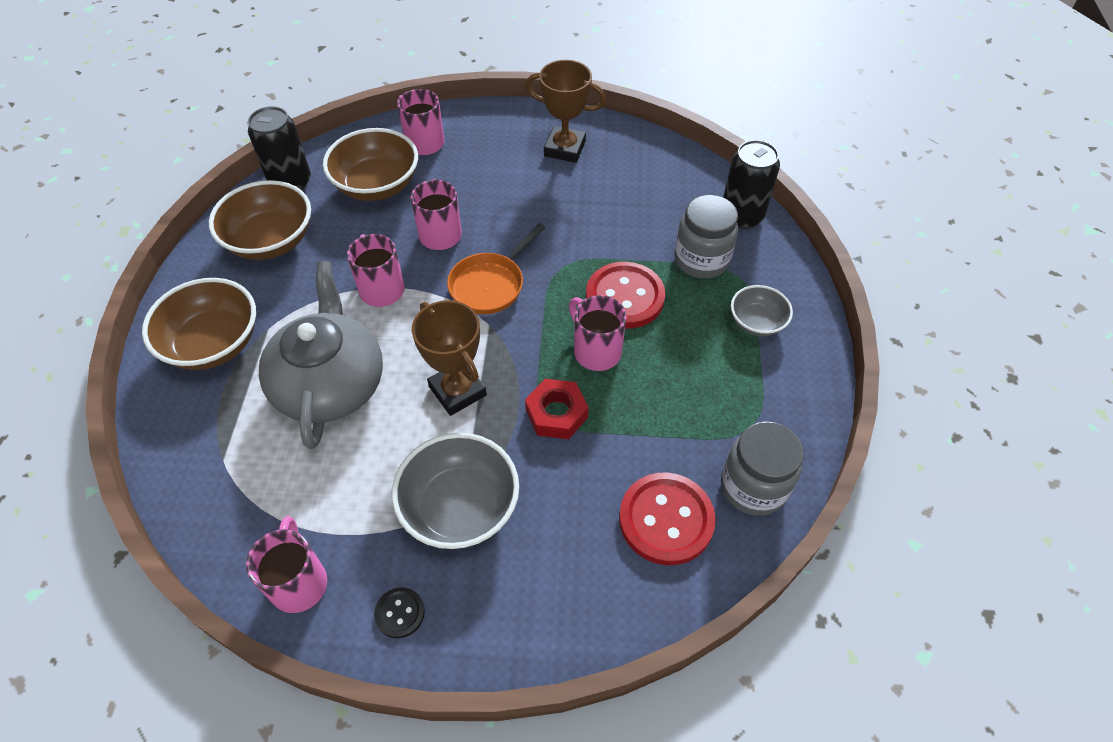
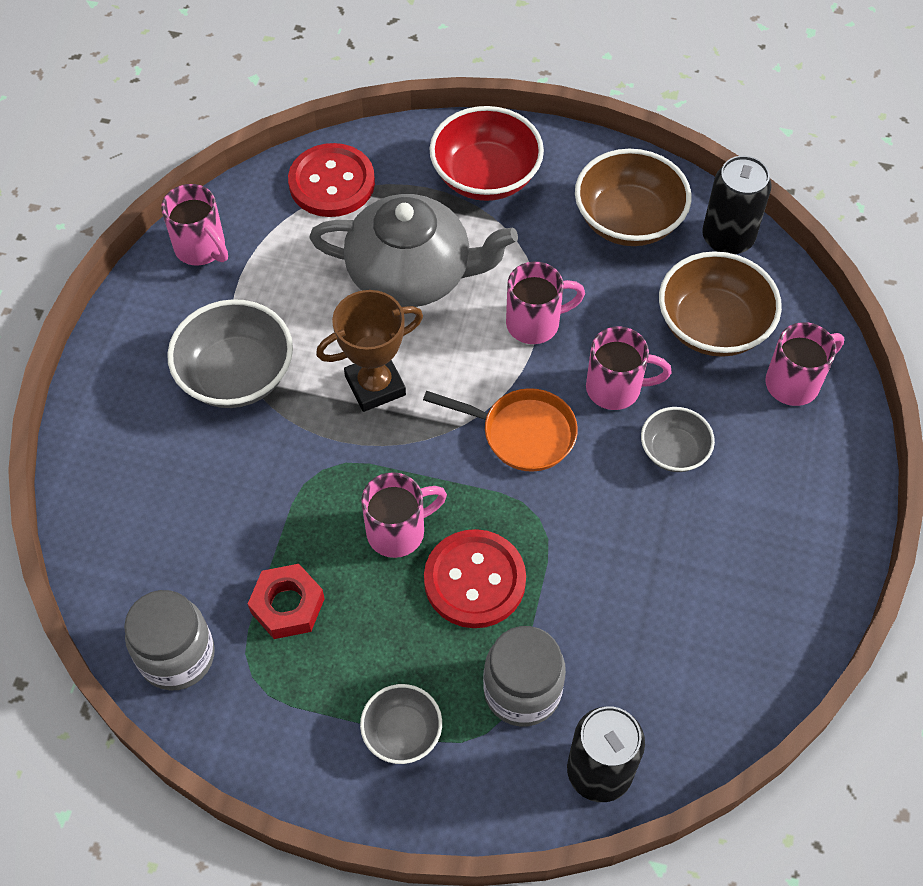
camera: 100 degrees right, 5 degrees up
brown bowl [142,278,256,370] -> red bowl [430,106,544,201]
pink mug [246,516,327,613] -> pink mug turned 45 degrees clockwise [161,184,228,265]
black button [374,587,425,638] -> none
orange pan [447,223,545,314] -> orange pan turned 150 degrees clockwise [423,388,578,472]
brown trophy [525,60,606,163] -> none
red nut [525,379,589,439] -> red nut moved to [248,564,325,639]
red button [619,472,716,565] -> red button moved to [288,143,375,217]
none -> grey bowl [641,407,715,472]

